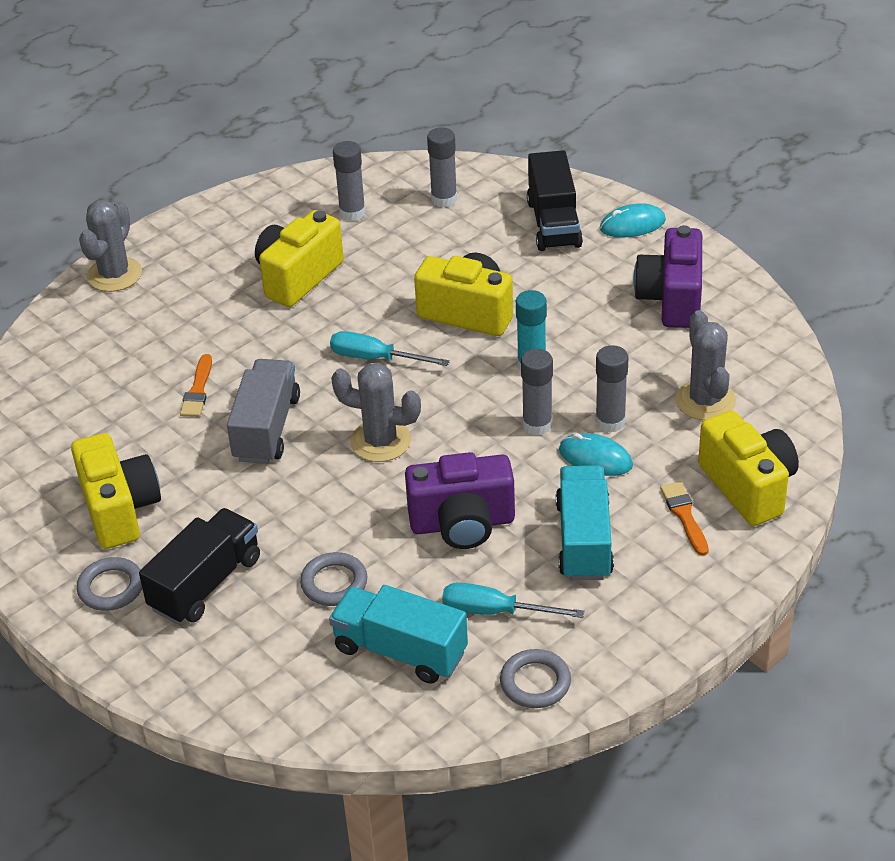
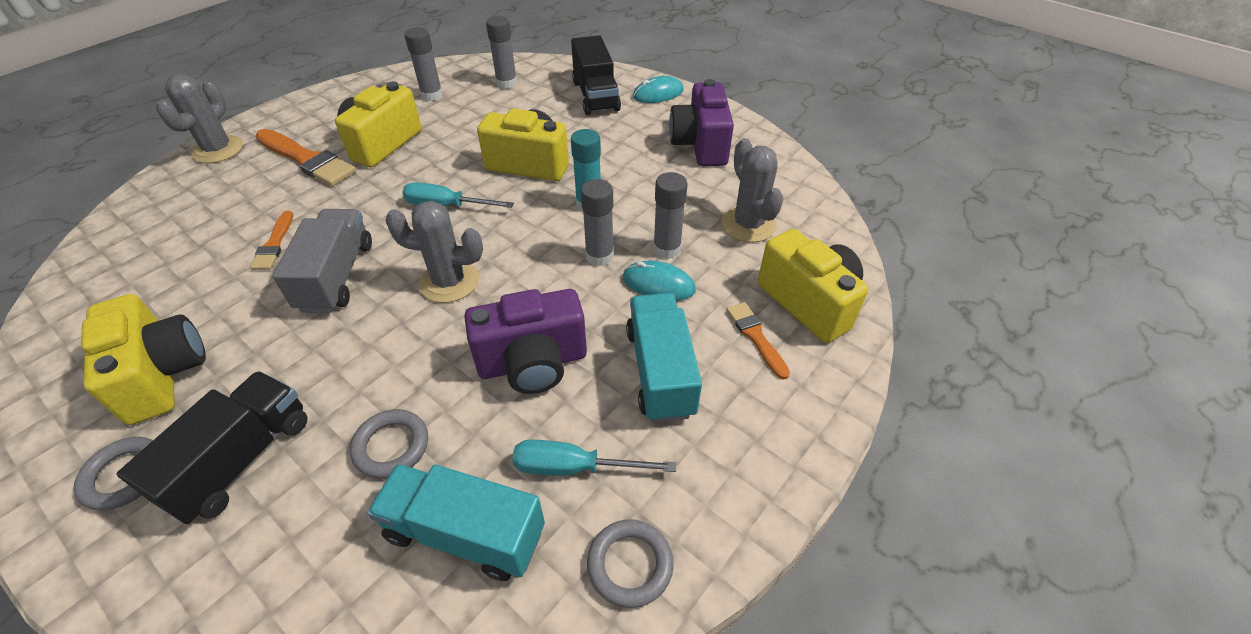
camera: 10 degrees left, 5 degrees up
none -> orange brush [255,129,356,186]

